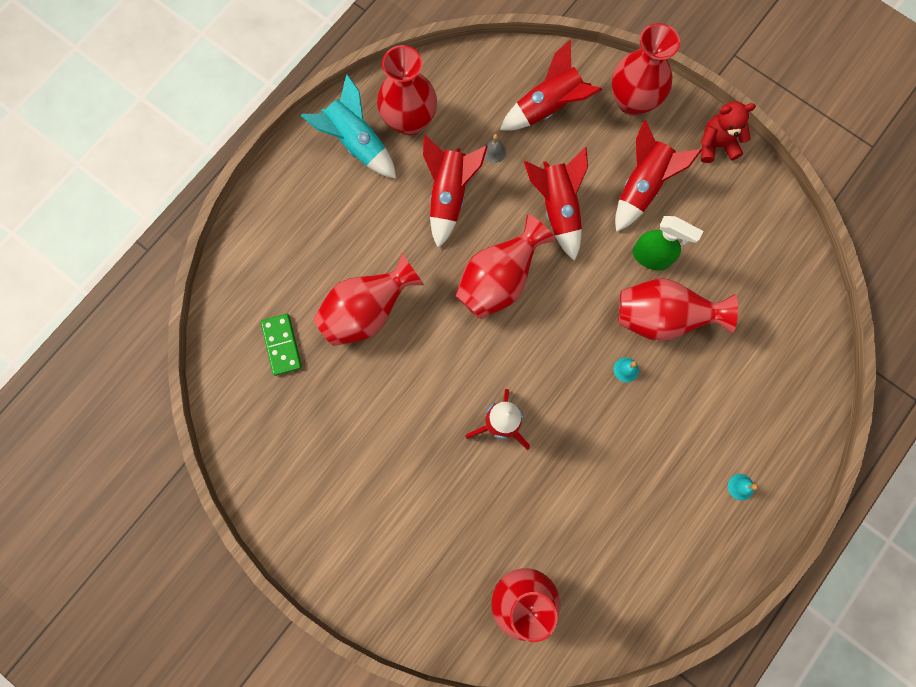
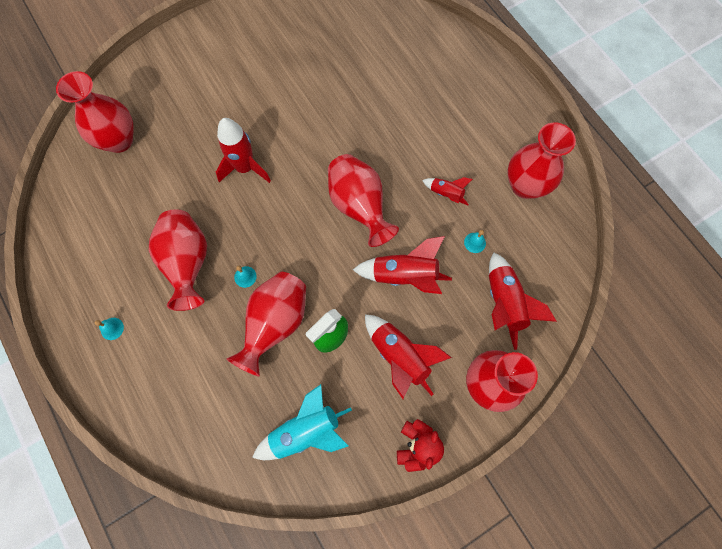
camera: 110 degrees right, 5 degrees down
green domino [261,314,302,376] -> none
turquoise rocket [301,74,396,179] -> turquoise rocket moved to [252,384,352,460]
red vase [313,254,424,346] -> red vase moved to [149,209,207,311]
red rocket [423,135,488,248] -> red rocket [422,177,473,205], size x0.55
grey bell [484,134,506,163] -> turquoise bell [464,230,486,253]

